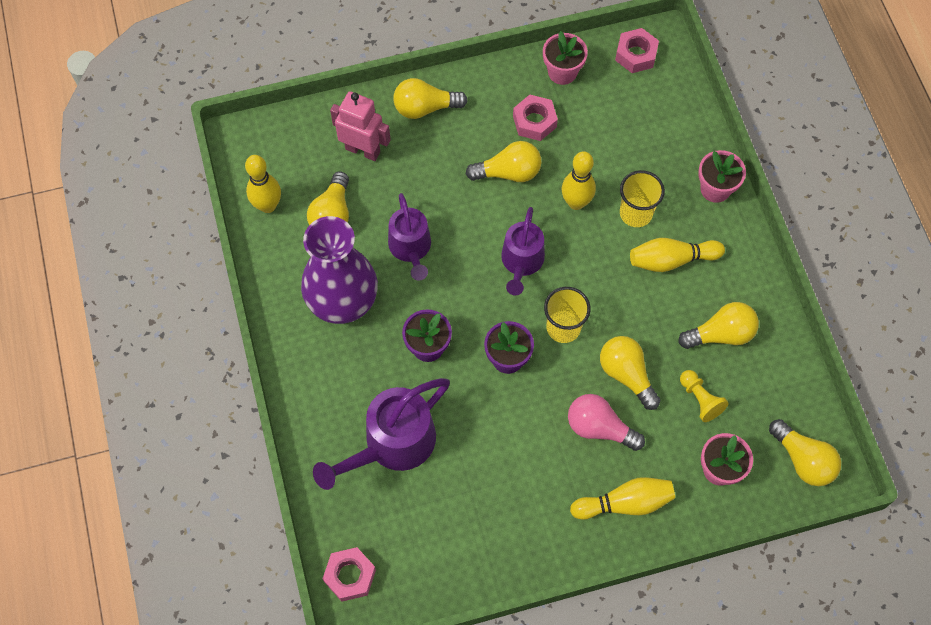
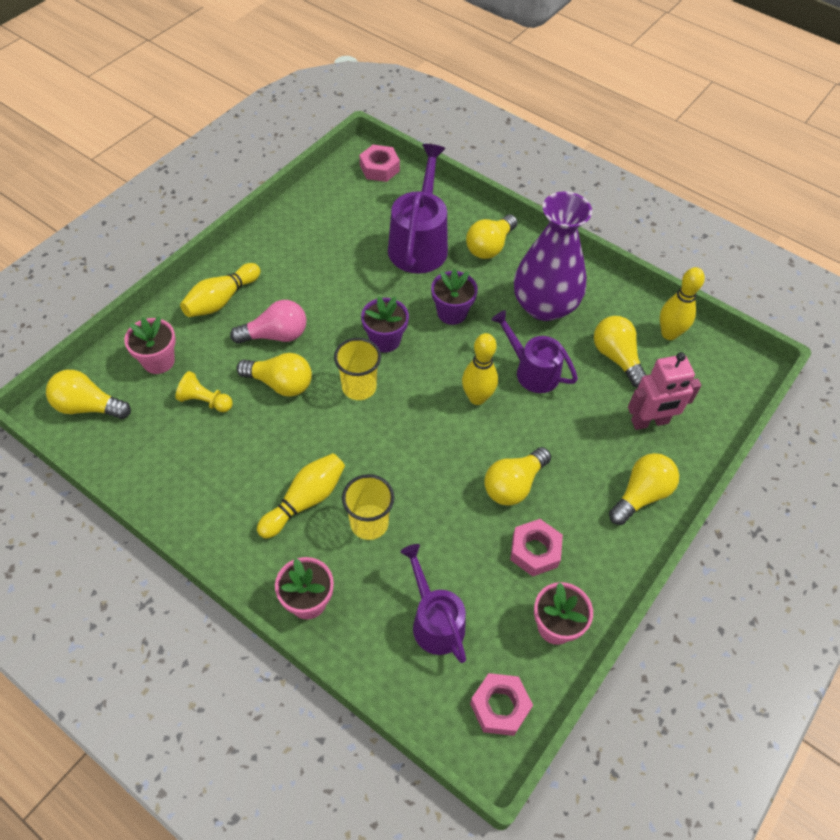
camera: 140 degrees right, 10 degrees down
purple watering can [501,207,545,296] -> purple watering can moved to [401,544,466,663]
yellow bowling pin [562,151,596,210] -> yellow bowling pin moved to [462,333,498,405]
yellow light bulb [678,302,759,349] -> yellow light bulb moved to [466,215,517,259]

